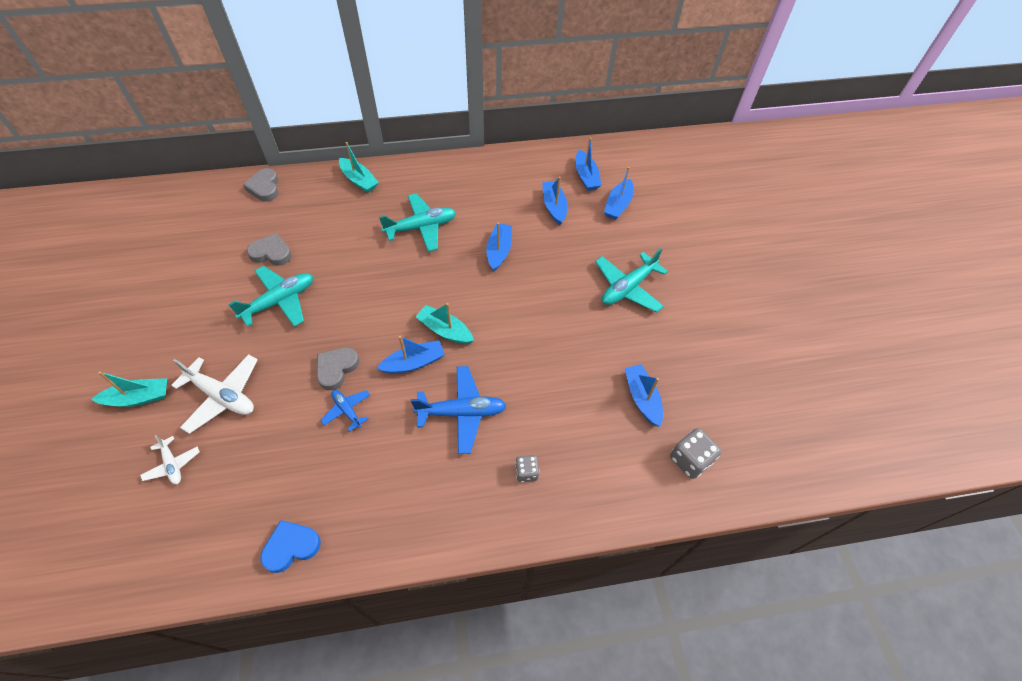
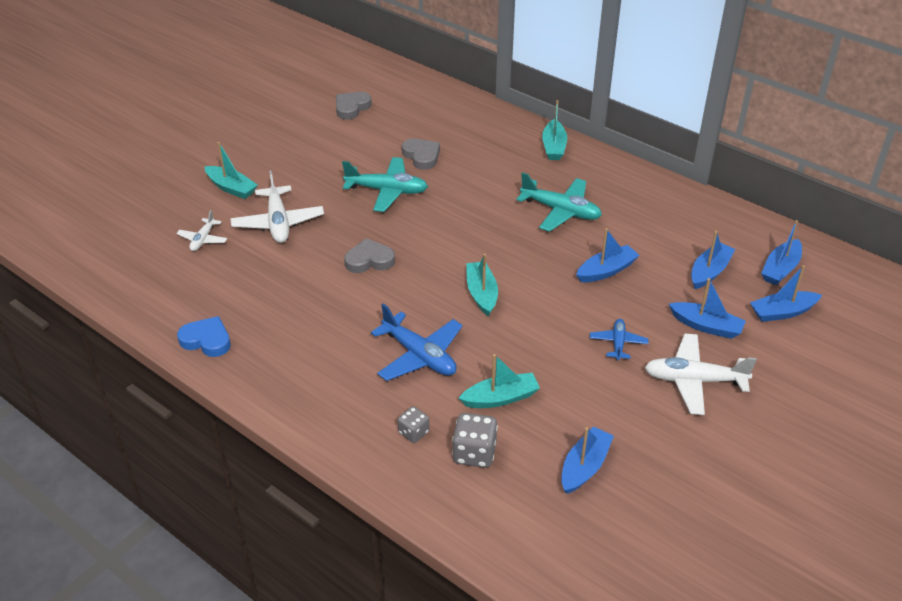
camera: 50 degrees right, 15 degrees down
grey heart [243,168,279,202] -> grey heart moved to [336,92,372,120]
blue plane [321,390,370,431] -> blue plane moved to [590,319,649,361]
blue boat [376,336,445,374] -> blue boat moved to [669,278,746,339]
turquoise plane [595,248,668,313] -> white plane [645,333,757,415]
grey dice [670,428,721,479] -> grey dice moved to [452,413,498,468]
none -> turquoise boat [459,354,540,408]

